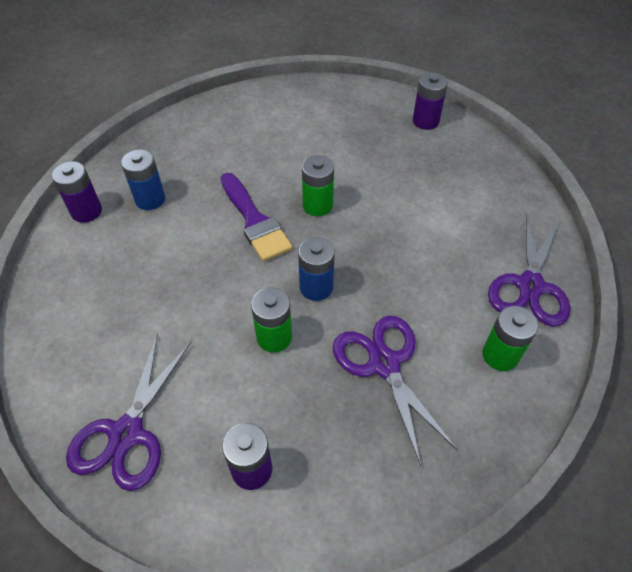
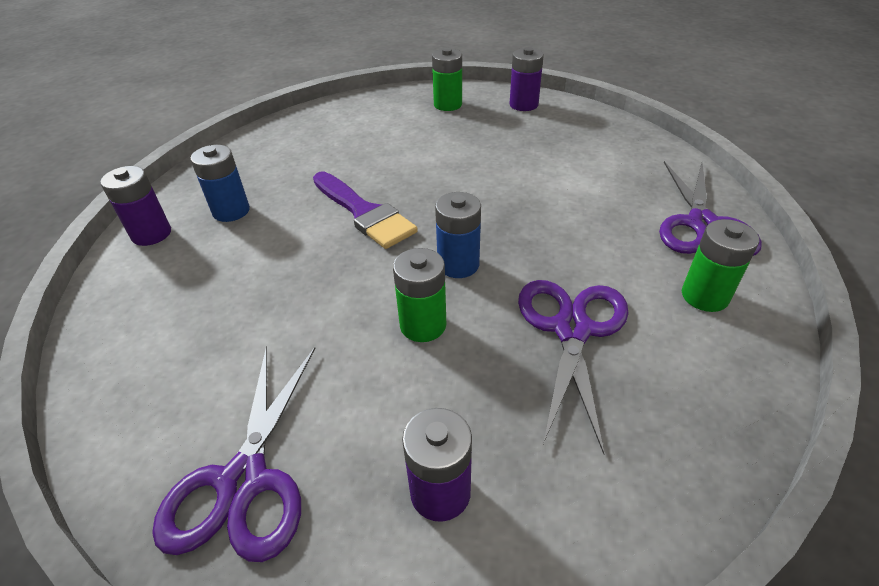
camera: 10 degrees left, 10 degrees down
green battery [302,155,334,216] -> green battery moved to [432,48,462,111]
purple scissors [333,316,457,466] -> purple scissors turned 45 degrees clockwise [518,280,629,454]

